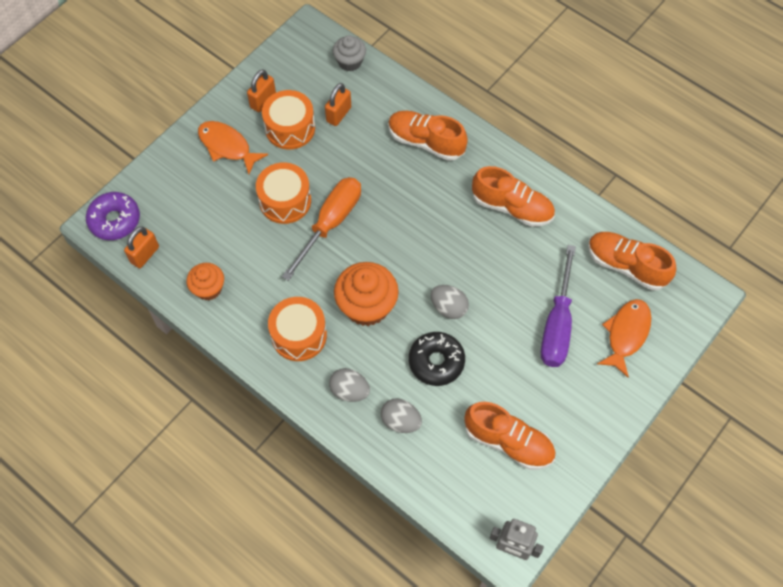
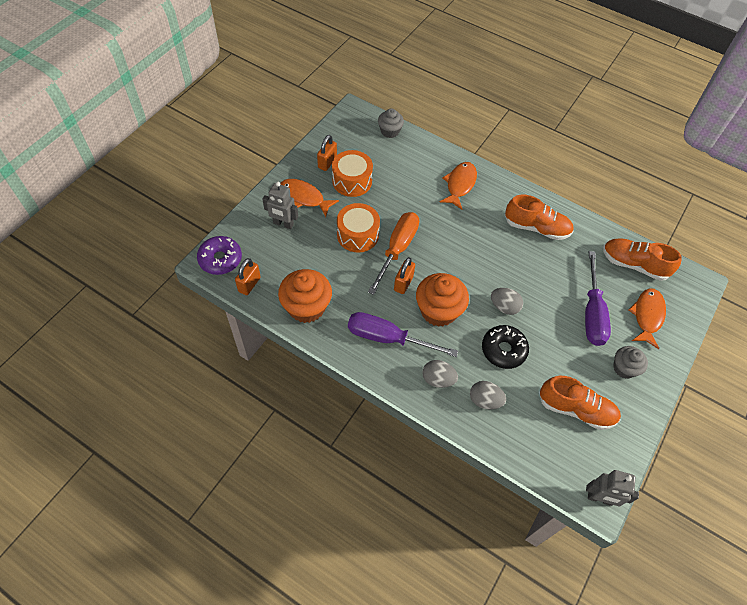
camera: 10 degrees left, 5 degrees down
orange cupcake [186,263,224,300] -> orange cupcake [278,269,332,323], size x1.68
orange drum [268,297,327,361] -> purple screwdriver [348,312,458,357]
orange padlock [325,83,351,126] -> orange padlock moved to [394,257,415,294]
orange shoe [388,111,468,161] -> orange fish [440,162,477,210]
none -> grey robot [263,182,298,229]
none -> grey cupcake [613,346,648,379]

